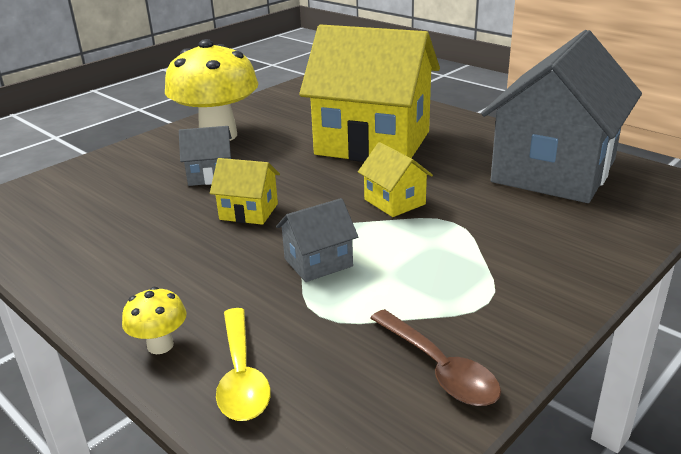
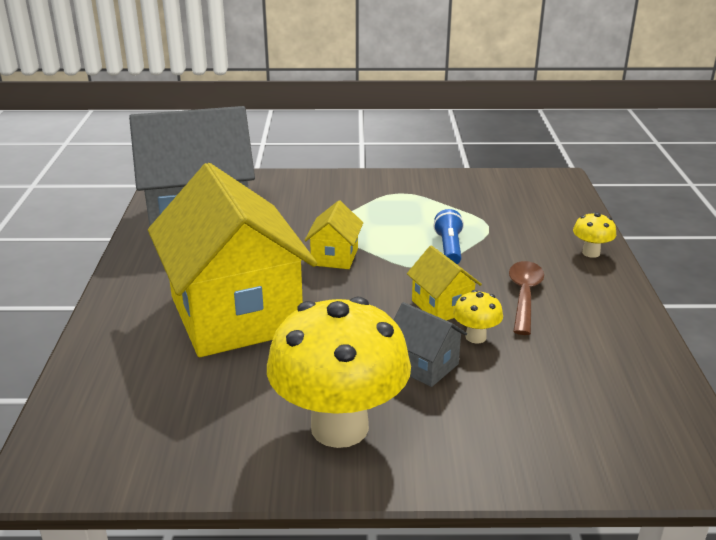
camera: 135 degrees left, 0 degrees up
yellow spoon [216,308,271,421] -> none
grey house [276,198,358,282] -> blue flashlight [433,209,464,264]
brown spoon [370,309,501,406] -> brown spoon moved to [509,261,544,335]
none -> yellow mushroom [453,290,503,343]

